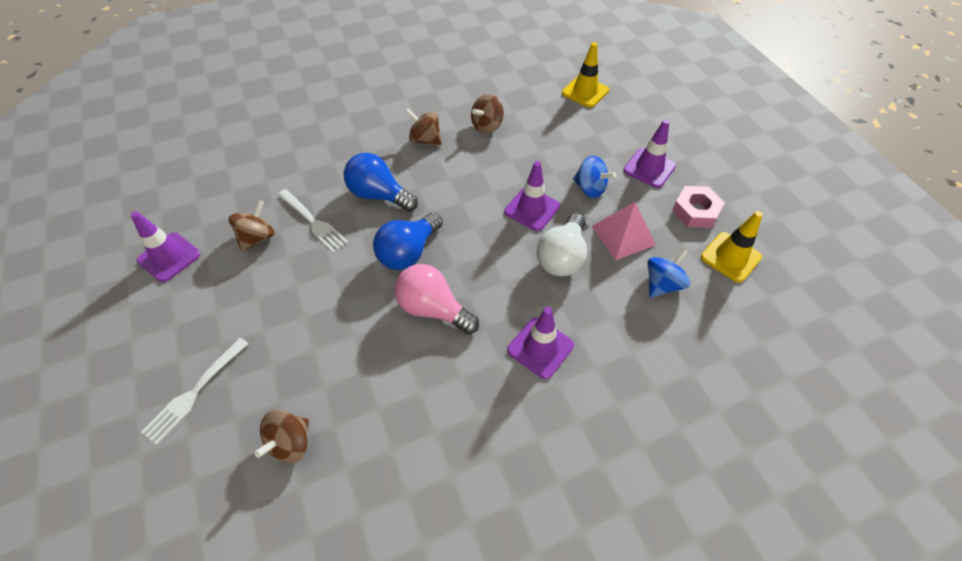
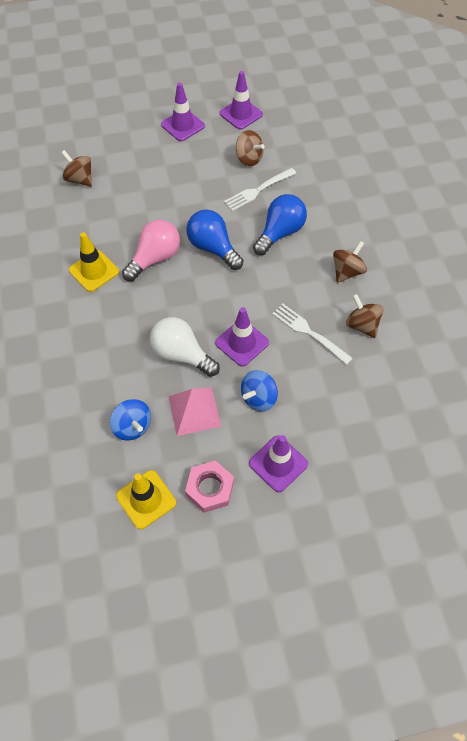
camera: 100 degrees right, 5 degrees up
white fork [141,337,249,445] -> white fork moved to [272,304,353,365]
purple traffic cone [507,307,574,379] -> purple traffic cone moved to [161,83,205,141]
yellow traffic cone [562,42,609,108] -> yellow traffic cone moved to [69,232,119,292]

